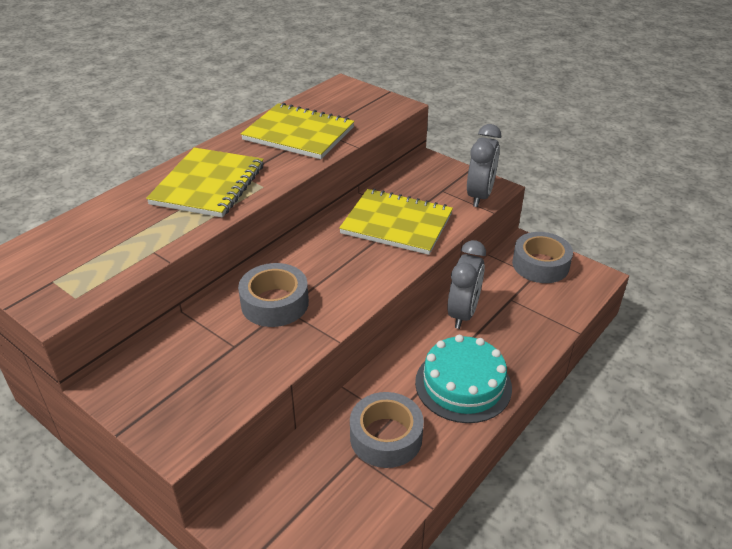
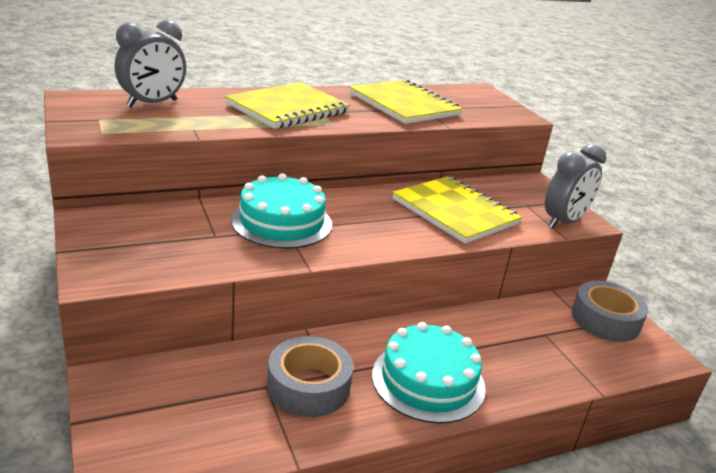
camera: 25 degrees right, 10 degrees down
grey tape [238,263,309,327] -> turquoise cake [231,173,332,249]
grey clock [447,240,486,329] -> grey clock moved to [115,20,186,107]

